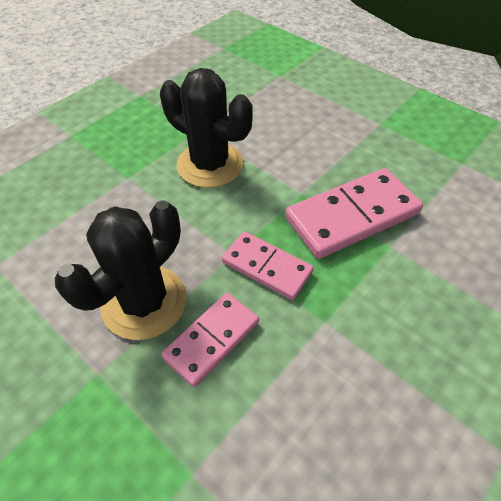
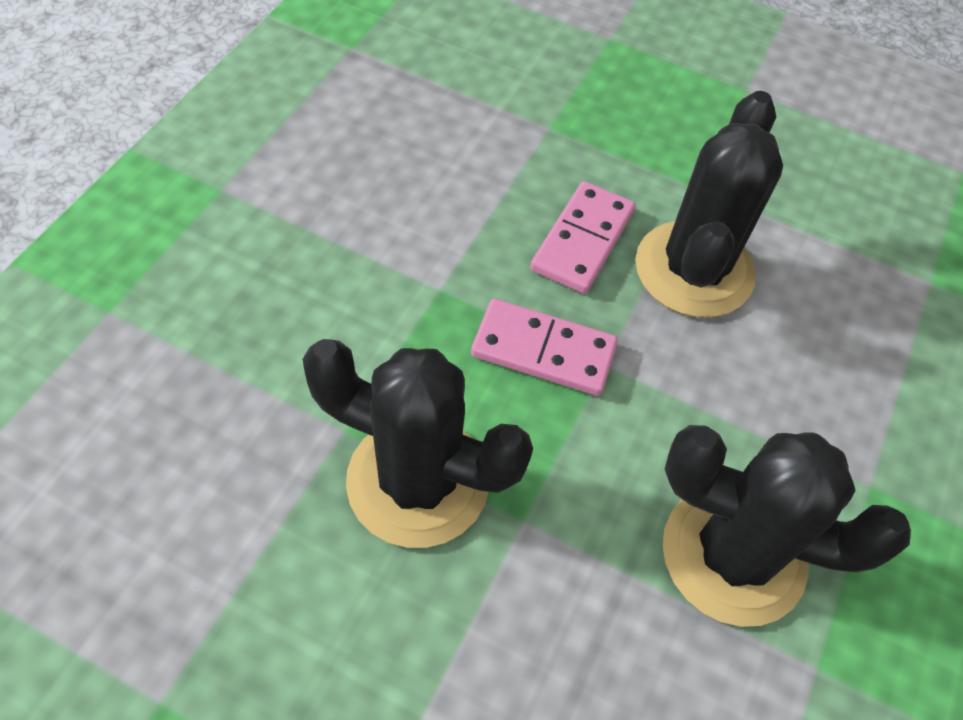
camera: 160 degrees right, 5 degrees up
pink domino [285,168,423,259] -> black cactus [302,339,533,548]

